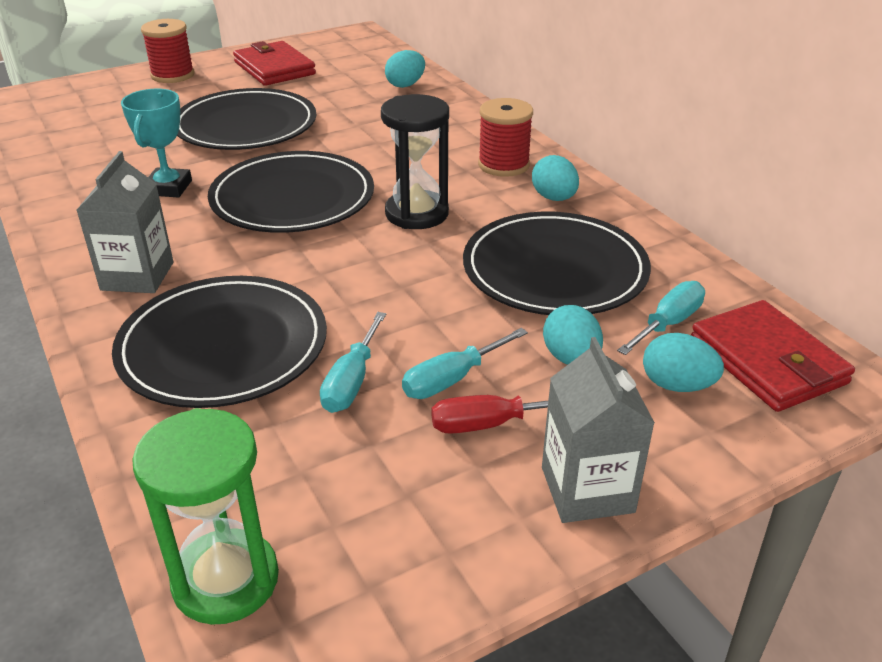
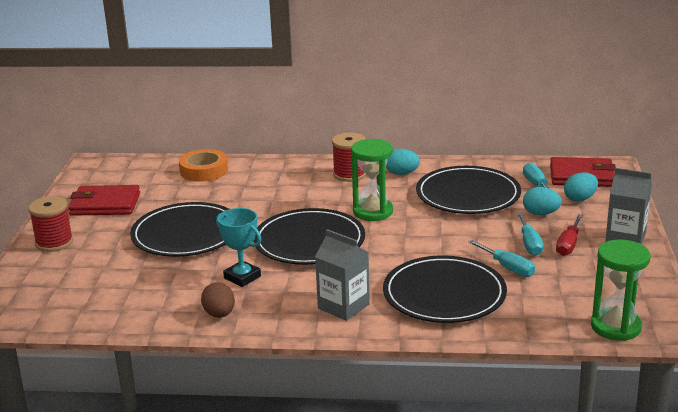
camera: 55 degrees left, 10 degrees down
black hourglass [381,94,449,229] -> green hourglass [351,139,393,221]
turquoise egg [385,50,425,88] -> orange tape [179,149,228,182]
none -> brown egg [201,282,235,318]

